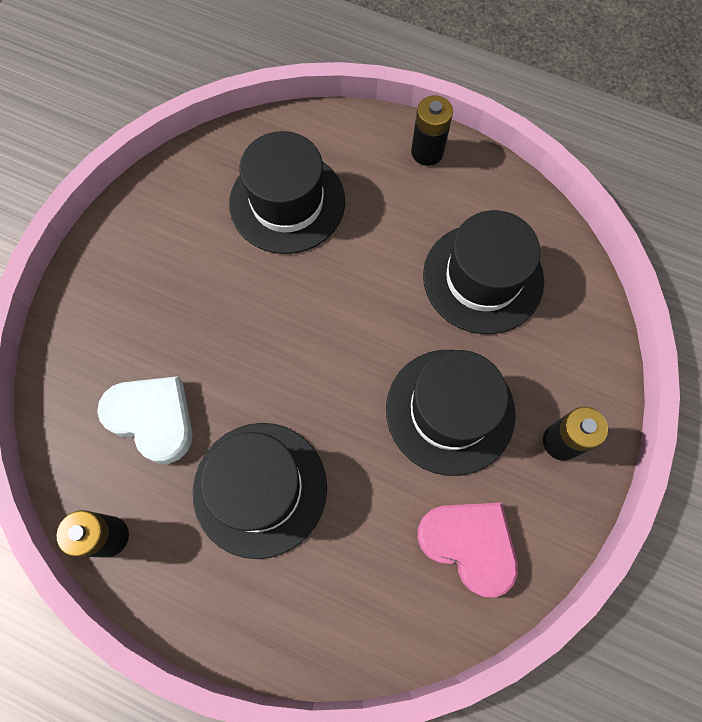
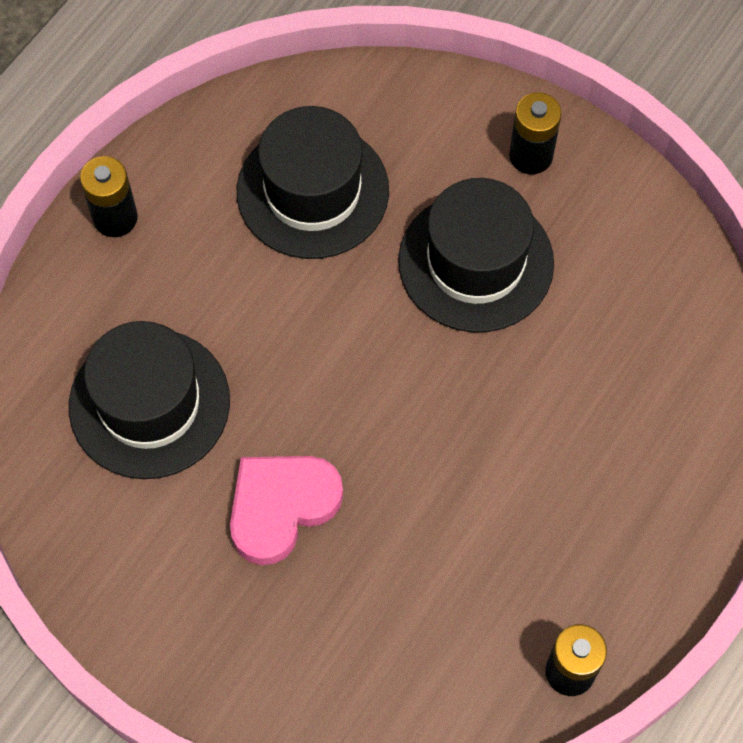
camera: 80 degrees left, 5 degrees down
white heart [97,376,193,464] -> none
black hat [193,423,327,559] -> none
pink heart [417,503,518,597] -> pink heart moved to [230,456,343,565]

